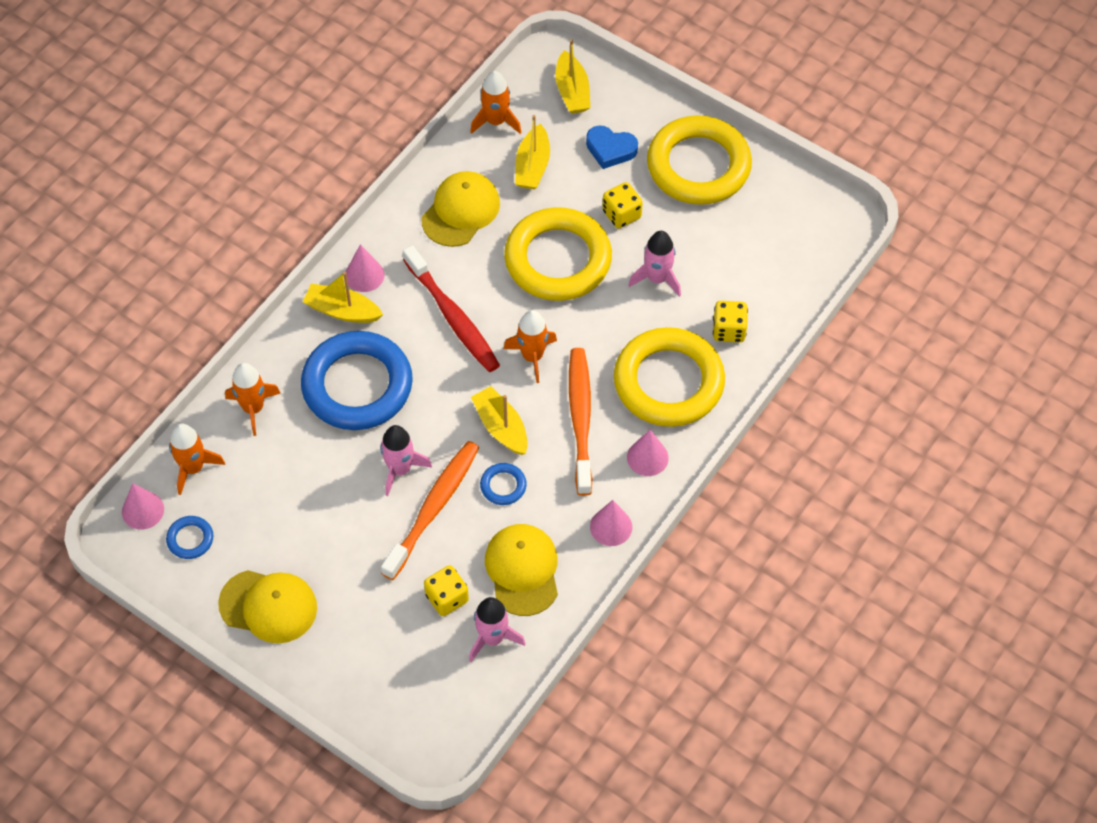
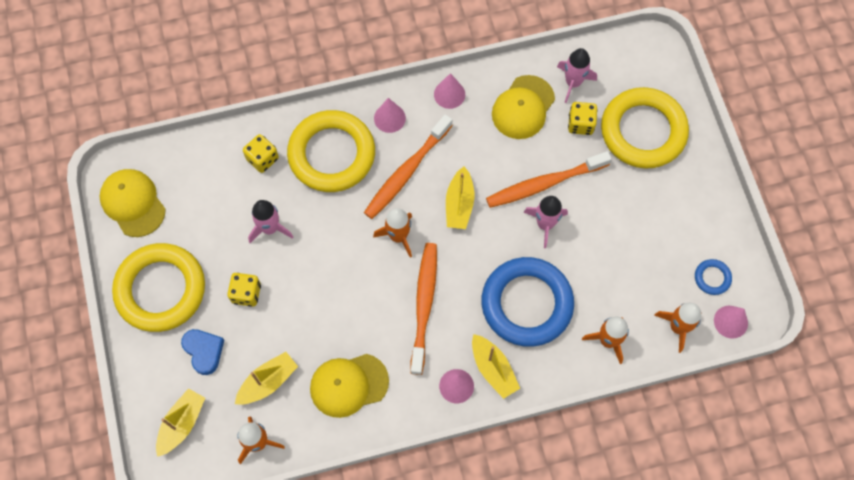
camera: 140 degrees left, 10 degrees up
yellow cap [218,570,317,643] -> yellow cap moved to [99,169,166,237]
red toothbrush [403,245,500,372] -> orange toothbrush [410,243,437,375]
blue ring [480,463,527,505] -> none
yellow ring [504,207,612,301] -> yellow ring moved to [601,87,689,169]

